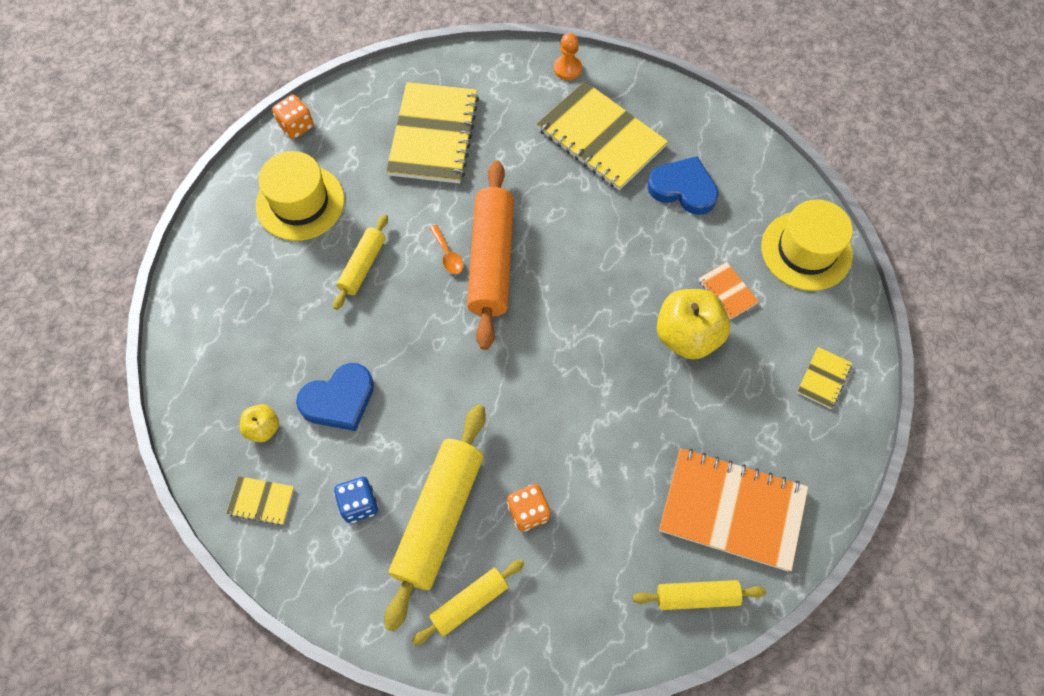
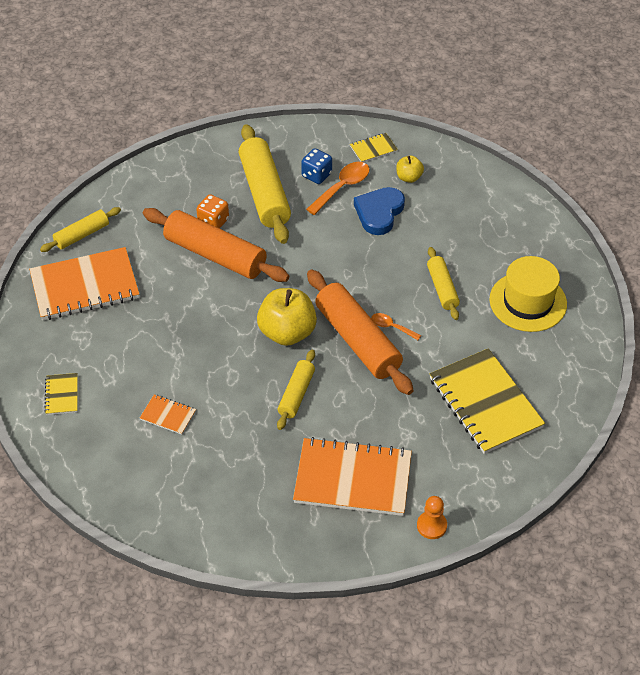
camera: 145 degrees right, 15 degrees down
orange dice [272,95,314,139] -> none
yellow rolling pin [412,559,524,645] -> yellow rolling pin moved to [277,350,315,430]
yellow notebook [537,81,668,190] -> orange notebook [293,437,412,516]
blue heart [647,156,719,215] -> none
yellow apple [657,289,730,360] -> yellow apple moved to [257,288,317,346]
yellow hat [761,199,853,291] -> none
none -> orange rolling pin [143,208,289,282]
none -> orange spoon [306,162,370,215]

